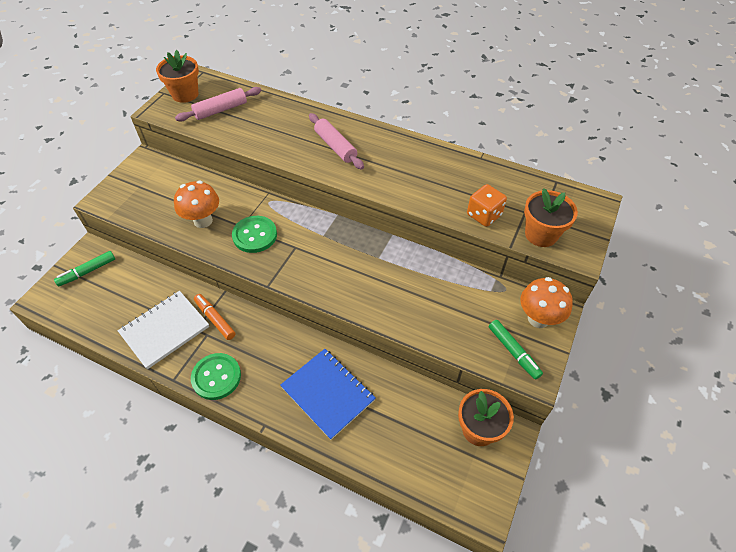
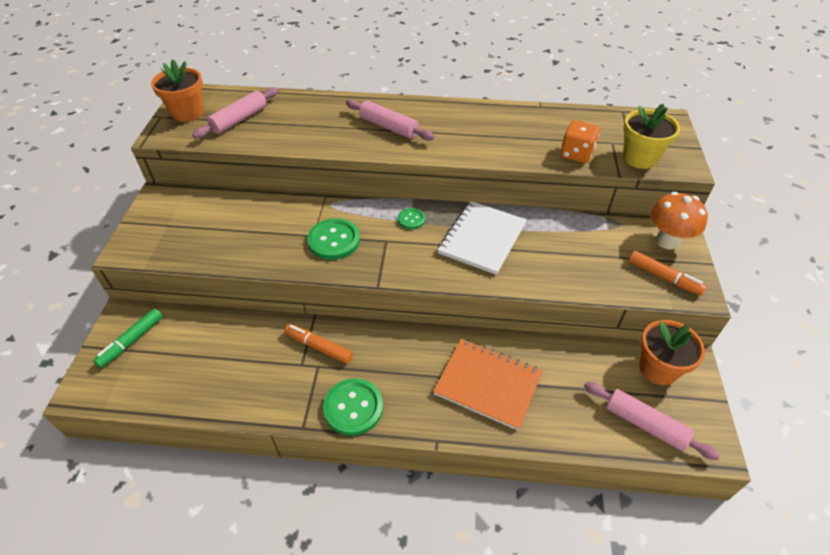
camera: 20 degrees left, 5 degrees down
white notebook [118,291,209,369] -> white notebook moved to [438,201,527,275]
orange mushroom [174,181,219,228] -> none
blue notebook [280,349,376,440] -> orange notebook [433,339,542,430]
green marker [489,320,543,380] -> orange marker [629,251,707,296]
orange flower pot [524,188,578,247] -> yellow flower pot [623,104,680,169]
none -> green button [398,208,425,229]
none -> pink rolling pin [584,382,720,460]

